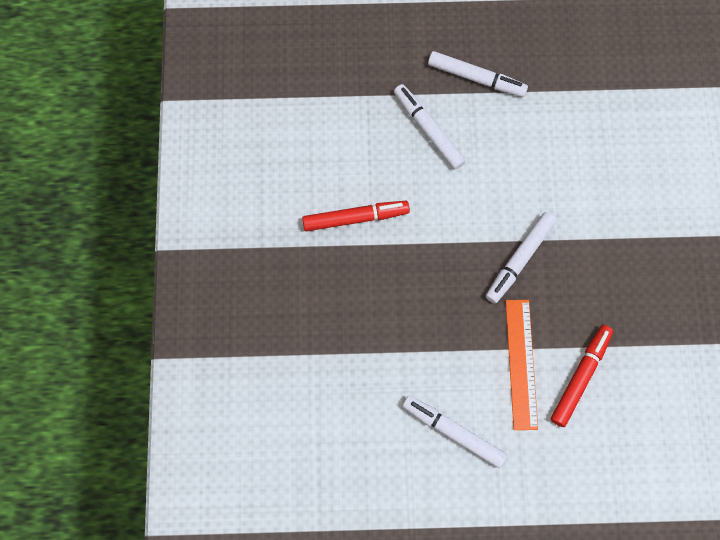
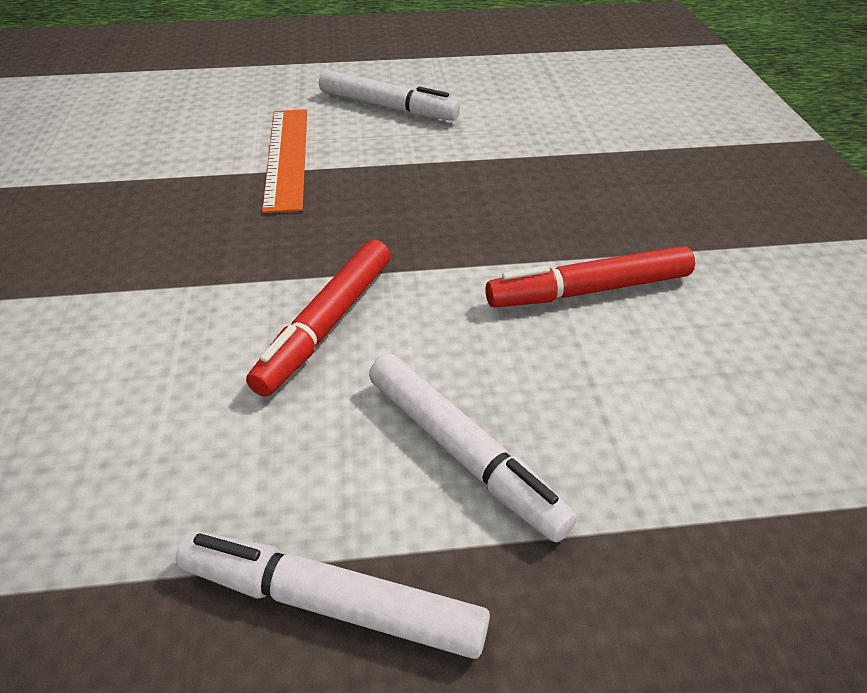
camera: 175 degrees right, 30 degrees down
white marker [486,212,556,303] -> none
red marker [551,325,613,427] -> red marker moved to [246,239,390,397]

